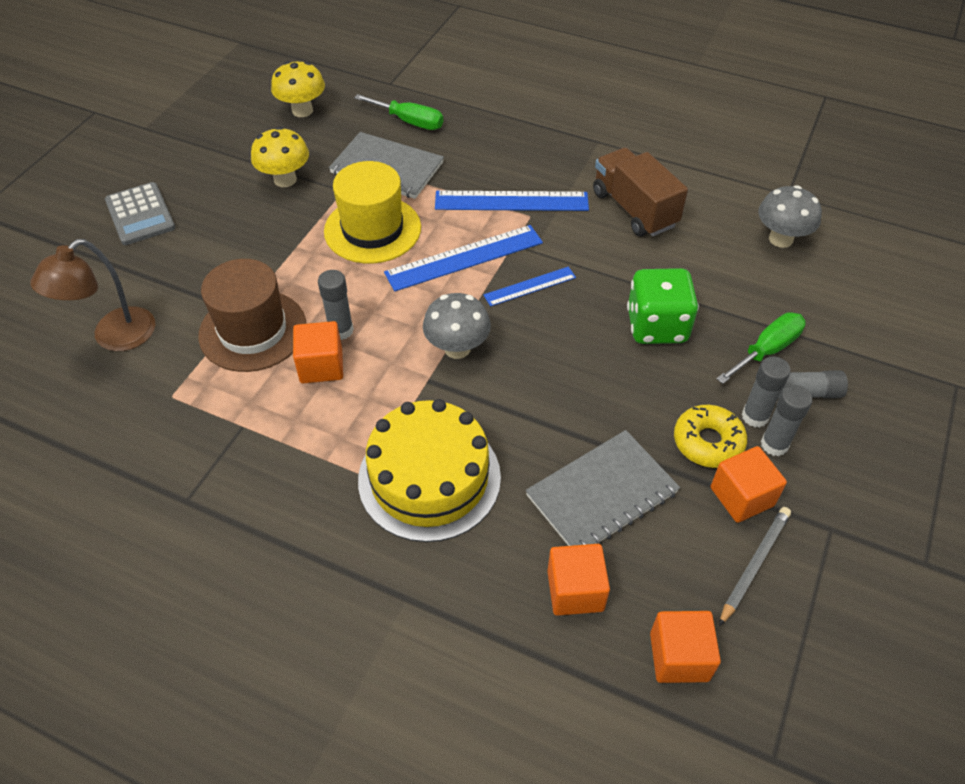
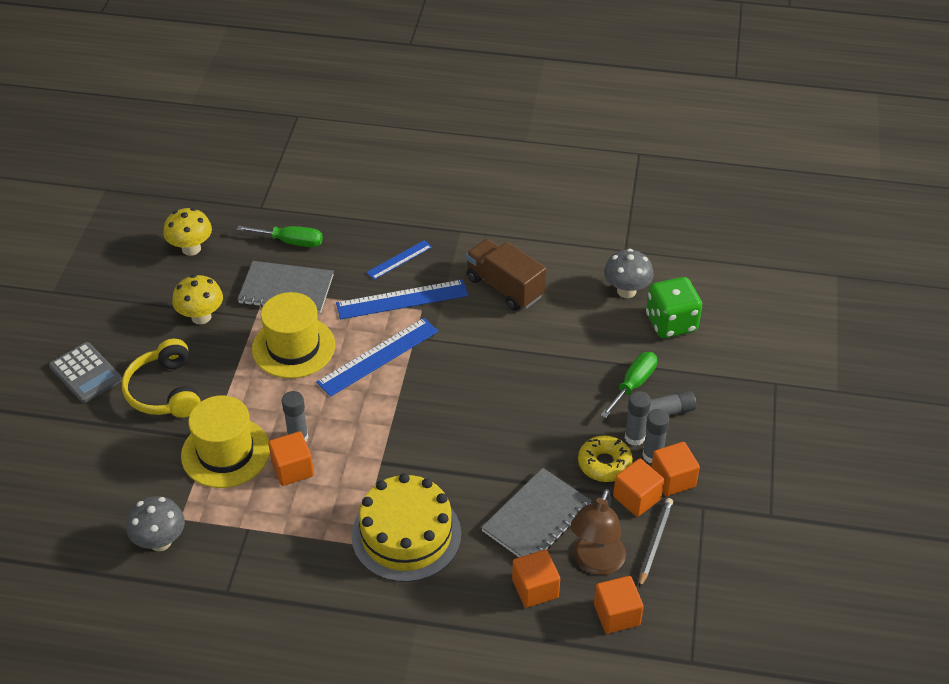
camera: 15 degrees left, 5 degrees down
brown lamp [30,239,155,351] -> brown lamp moved to [570,489,626,575]
brown hat [198,259,306,372] -> yellow hat [181,395,270,488]
grey mushroom [423,293,491,359] -> grey mushroom moved to [126,496,185,551]
blue ruler [484,267,576,306] -> blue ruler moved to [366,240,432,280]
green dice [627,268,699,344] -> green dice moved to [646,277,702,338]
none -> yellow headphones [122,339,201,418]
none -> orange cube [651,442,700,496]

